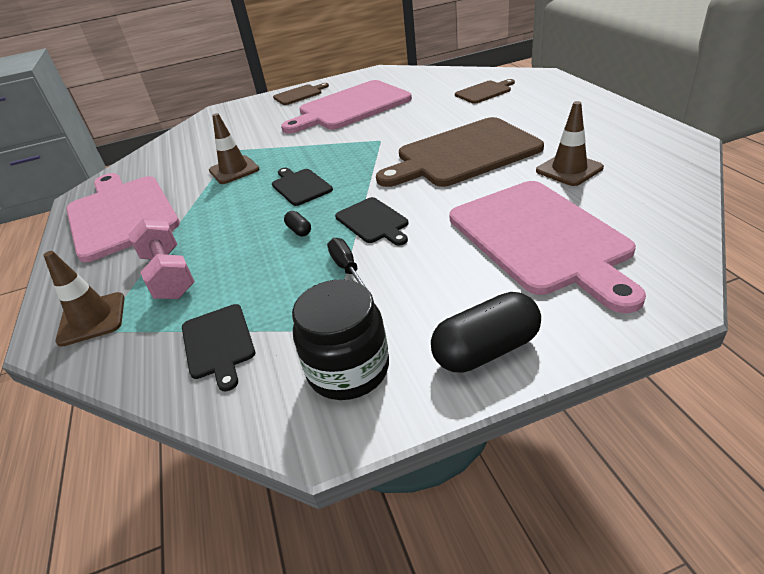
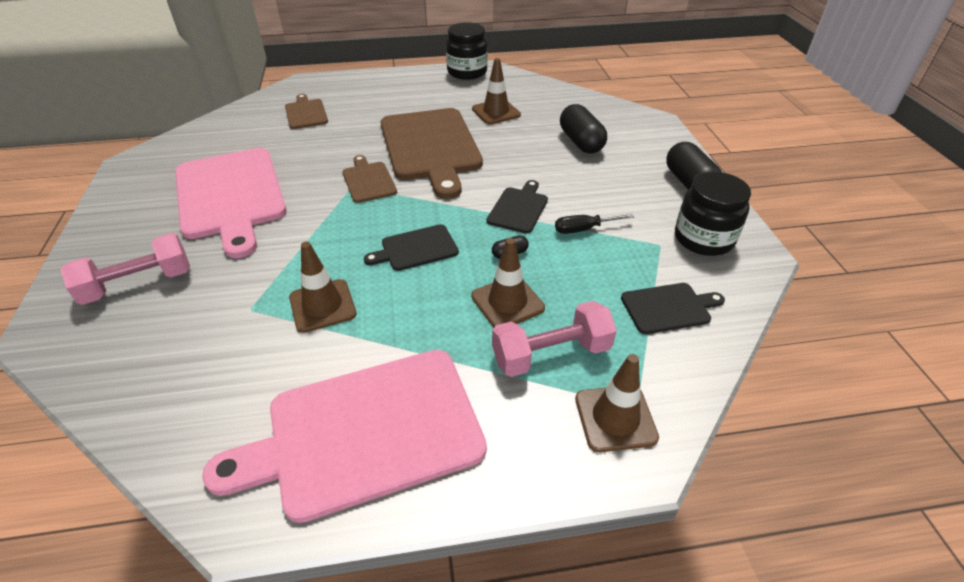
camera: 85 degrees left, 5 degrees up
brown cutting board [273,83,329,105] -> brown cutting board moved to [342,155,397,203]
black cutting board [335,197,409,246] -> black cutting board turned 45 degrees counterclockwise [487,180,548,233]
pink cutting board [450,181,646,313] -> black capsule [560,104,607,153]
none -> pink dumbbell [60,233,190,305]
none -> black jar [446,22,488,80]
none -> brown traffic cone [471,238,545,327]

